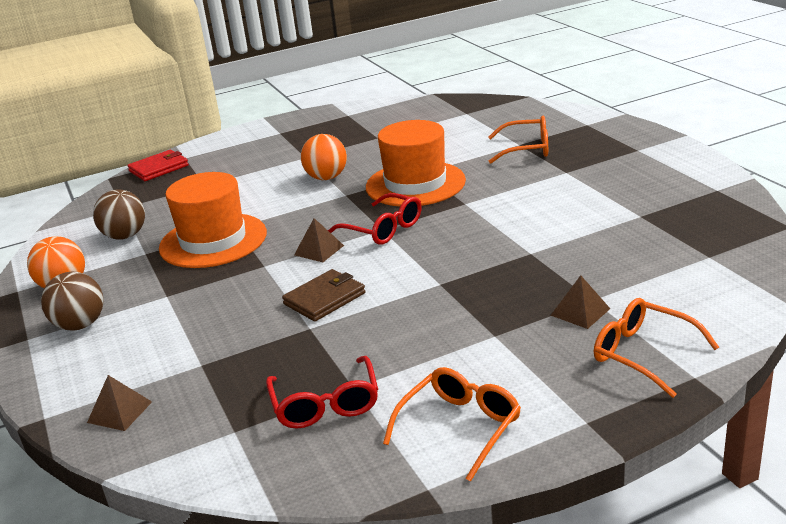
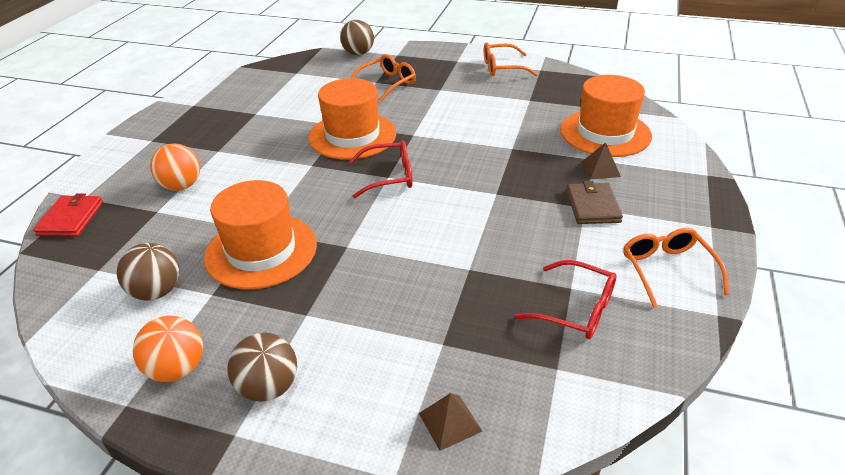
camera: 50 degrees left, 10 degrees up
brown wallet [282,269,365,322] -> brown wallet moved to [566,181,623,224]
brown pyramid [294,218,344,262] -> none
orange ball [301,134,347,180] -> orange ball moved to [150,143,200,191]
orange glasses [594,298,719,398] -> orange glasses moved to [484,42,538,76]
none -> brown ball [340,20,374,55]
none -> orange hat [560,75,652,157]

